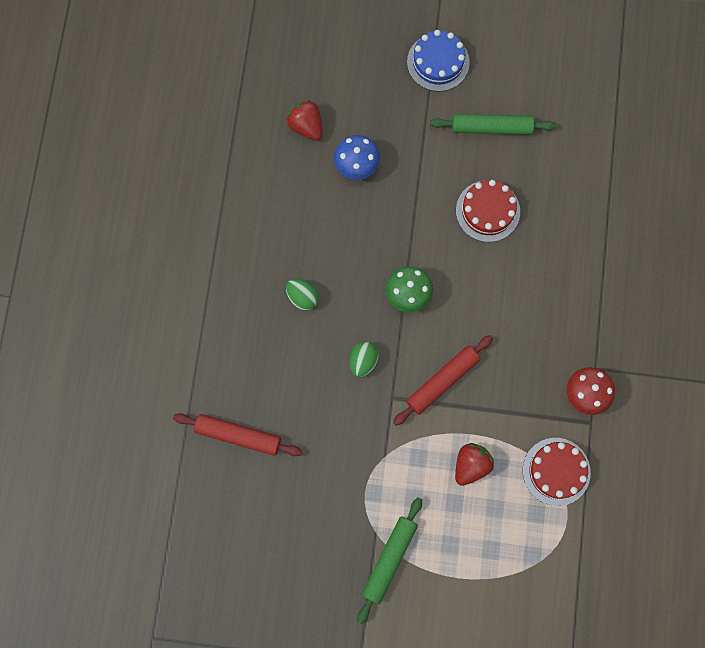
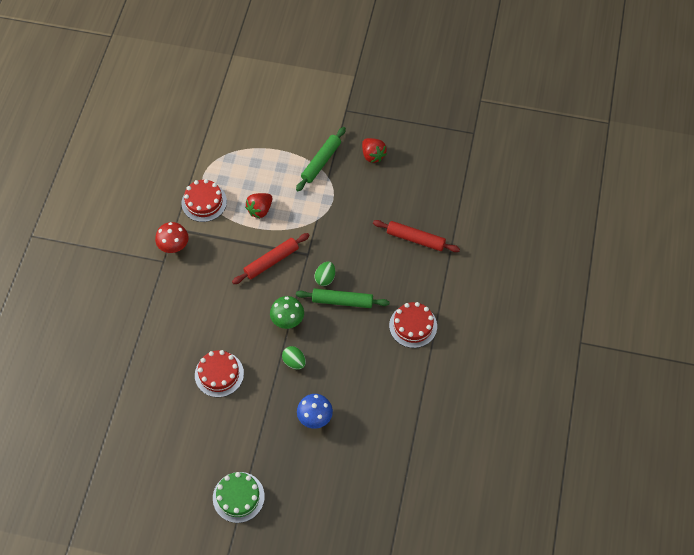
camera: 175 degrees left, 15 degrees down
red strawberry [286,100,323,141] -> red strawberry moved to [362,138,387,163]
green egg [286,279,319,311] -> green egg moved to [282,346,306,370]
blue cake [407,30,470,92] -> green cake [213,472,265,523]
green rolling pin [430,114,556,135] -> green rolling pin moved to [296,288,389,308]
none -> red cake [389,302,437,348]

